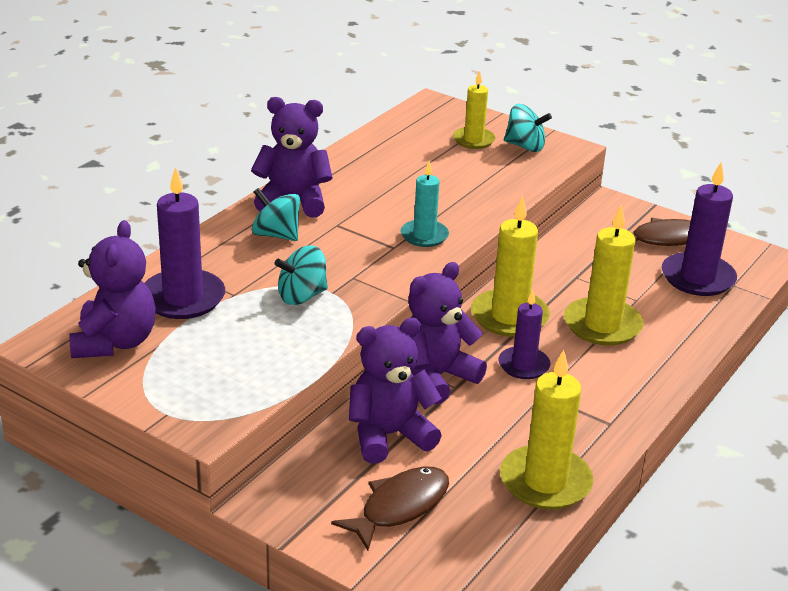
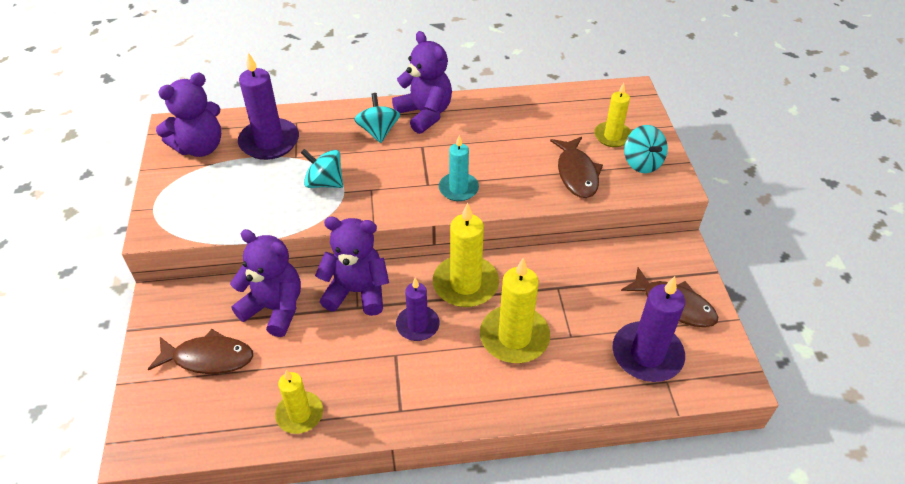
camera: 50 degrees right, 15 degrees up
yellow candle [500,350,593,510] -> yellow candle [275,370,323,434], size x0.63
none -> brown fish [550,137,603,198]

